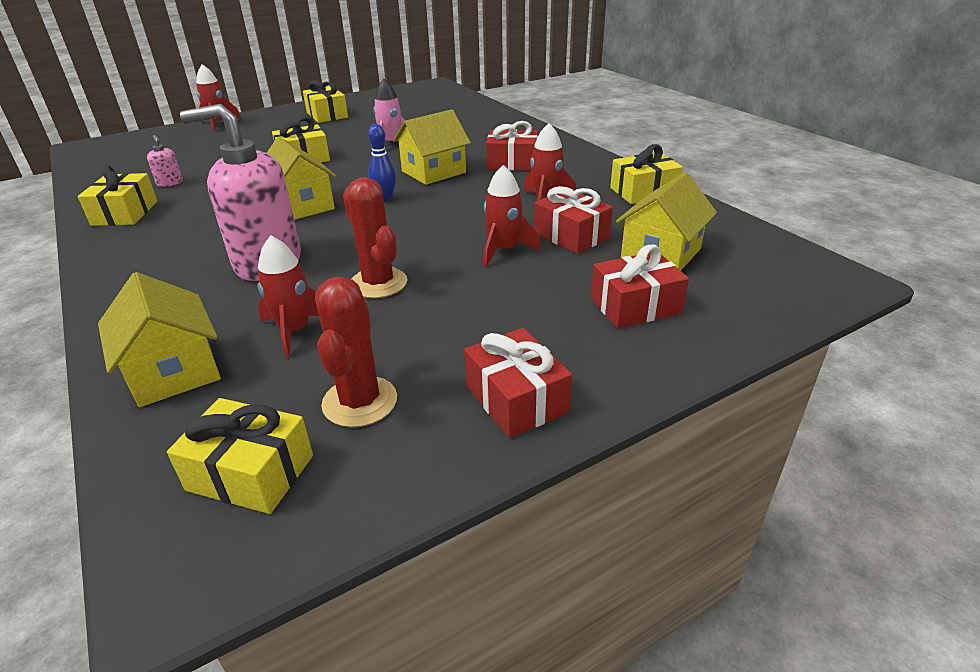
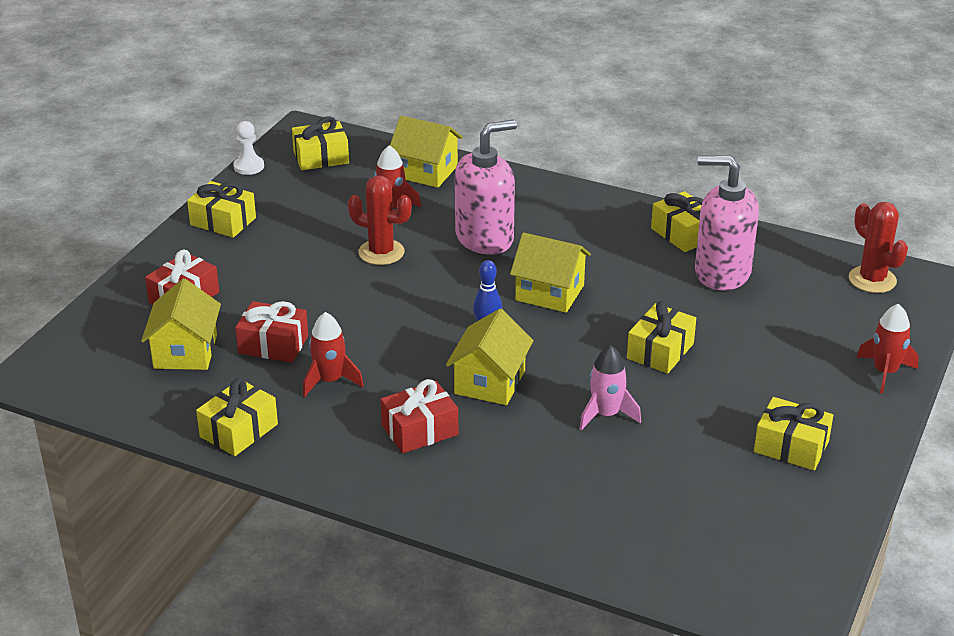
camera: 145 degrees right, 0 degrees up
pink soap dispenser [147,135,183,187] -> pink soap dispenser [695,155,759,291], size x2.48
red cactus [315,277,397,427] -> red cactus moved to [849,202,908,293]
red gift [464,328,572,438] -> yellow gift [187,181,256,238]
red rocket [484,165,540,267] -> none
none -> white pawn [233,121,264,175]

